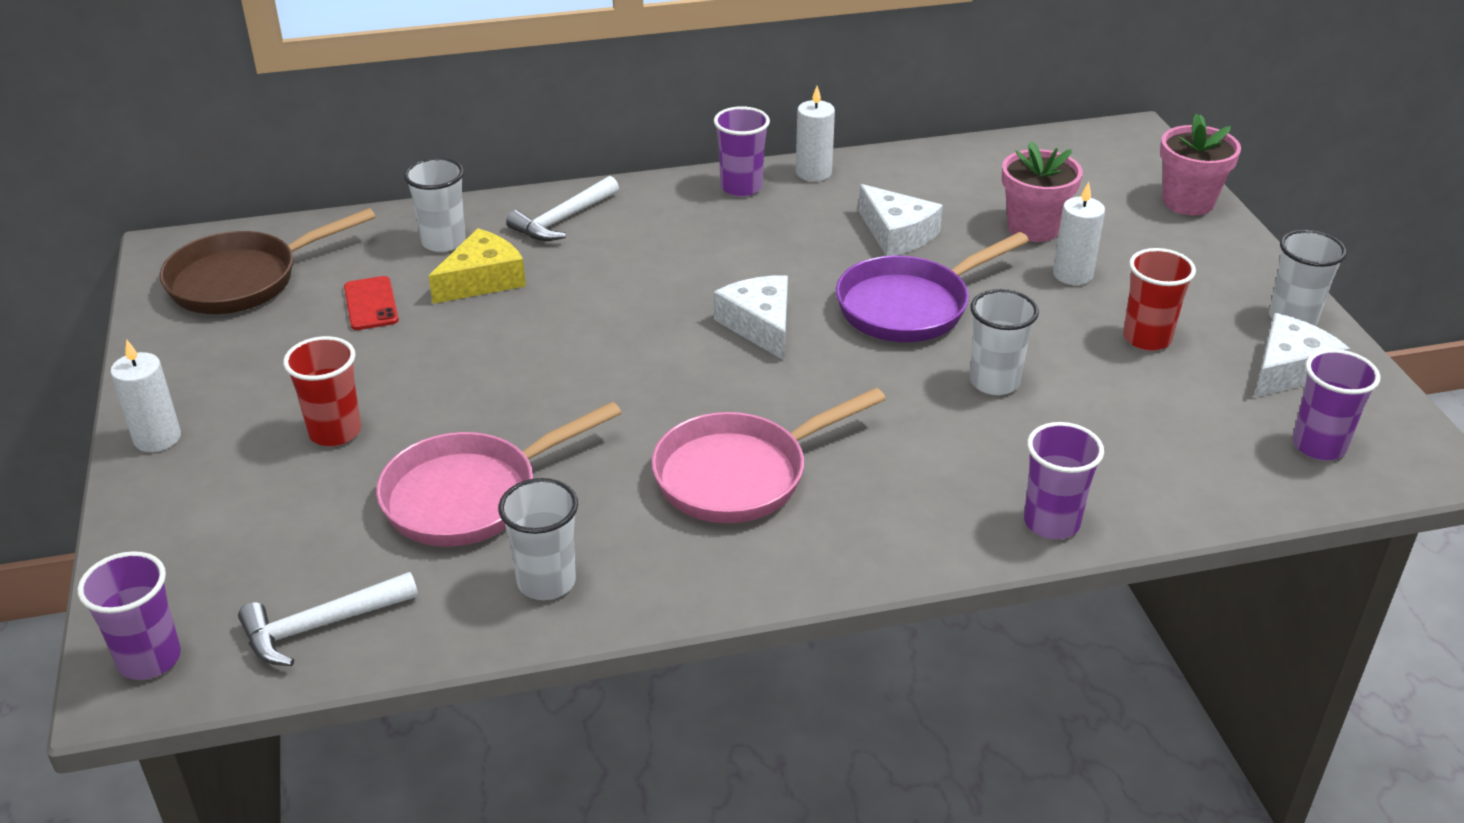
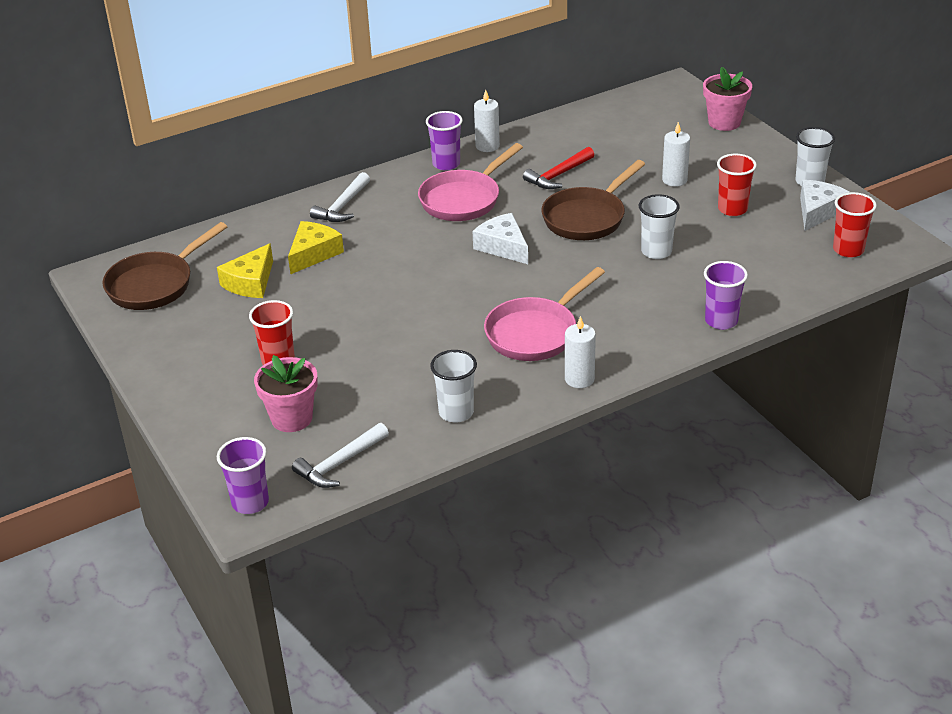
camera: 15 degrees left, 0 degrees up
white candle [110,340,181,452] -> white candle moved to [565,316,596,388]
red phone [344,276,399,330] -> yellow cheese [217,243,273,298]
pink pan [376,402,622,547] -> pink pan moved to [418,143,523,221]
white cup [404,157,466,252] -> none
purple pan [836,232,1029,342] -> brown pan [541,160,645,240]
white cheese [858,184,943,256] -> red hammer [523,147,594,189]
pink flower pot [1002,141,1083,242] -> pink flower pot moved to [254,355,318,432]
purple cup [1292,349,1381,460] -> red cup [833,192,877,258]

